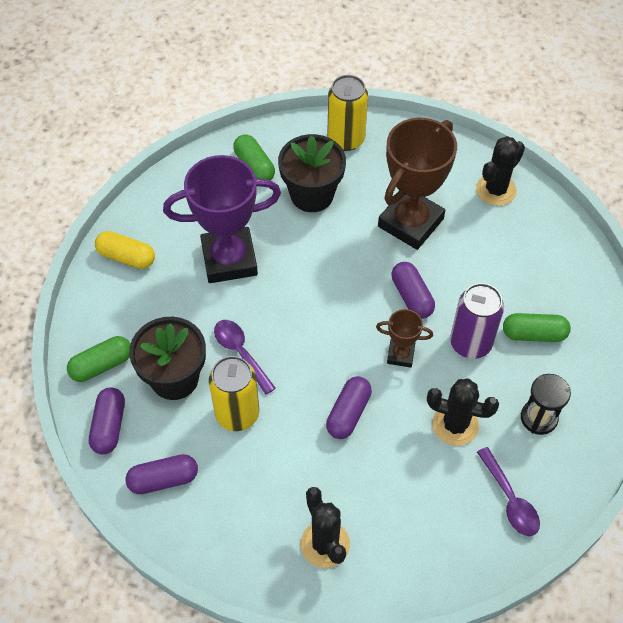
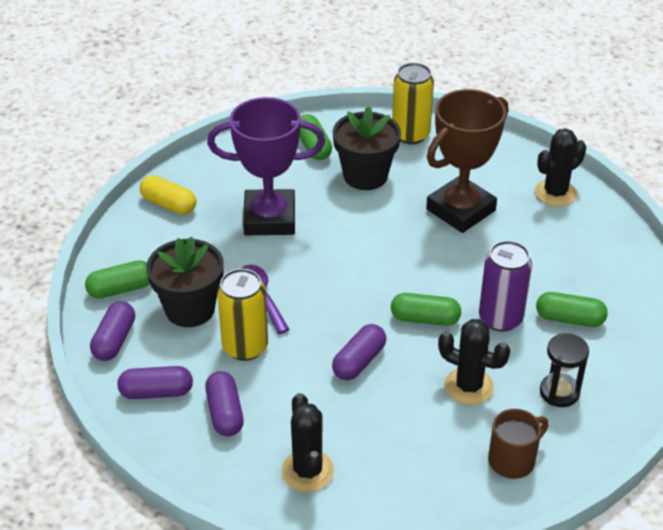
camera: 10 degrees right, 15 degrees down
brown trophy [376,309,433,367] -> green capsule [391,293,461,326]
purple capsule [392,262,435,319] -> purple capsule moved to [205,371,244,437]
purple spoon [477,447,540,536] -> brown mug [488,409,549,479]

